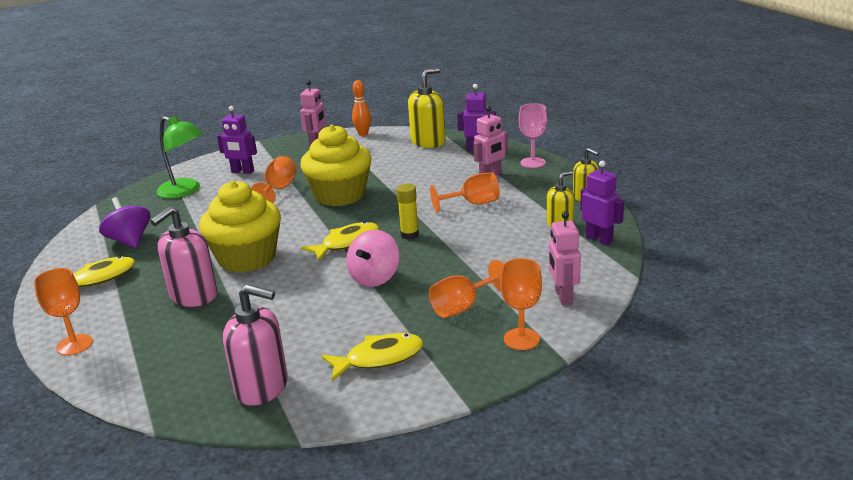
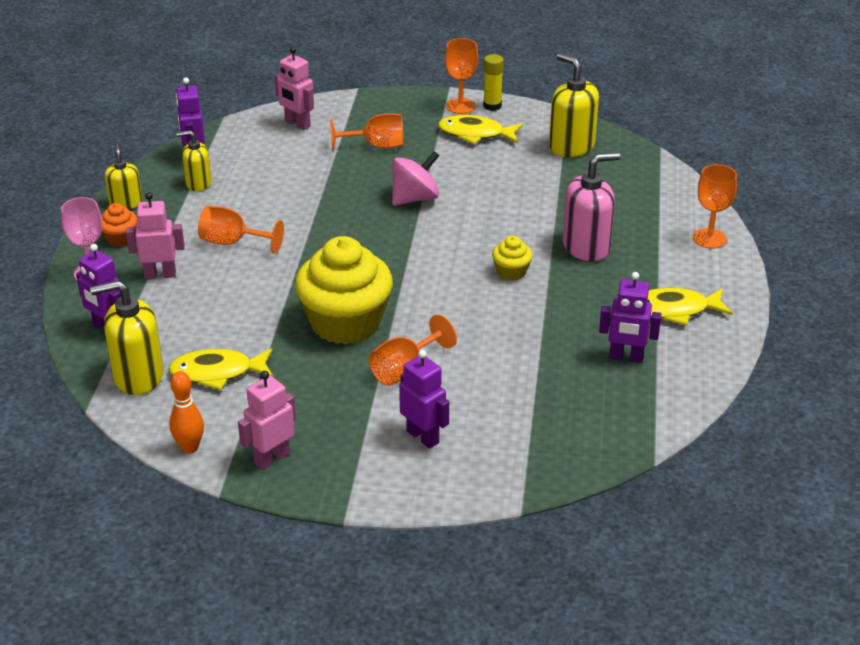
camera: 150 degrees left, 10 degrees up
purple spinning top [99,197,150,248] -> purple robot [599,272,661,363]
green lamp [156,116,203,199] -> none
yellow cupcake [199,181,281,273] -> yellow cupcake [492,236,533,281], size x0.44
pink soap dispenser [223,284,288,406] -> yellow soap dispenser [549,53,599,157]
yellow fish [301,221,379,261] -> yellow fish moved to [168,348,273,390]
yellow glue stick [397,184,419,239] -> yellow glue stick moved to [483,54,504,111]
orange goblet [500,258,542,350] -> orange goblet moved to [445,38,478,114]
pink robot [549,211,581,305] -> pink robot turned 105 degrees clockwise [275,47,314,130]
none -> orange cupcake [101,203,138,247]

